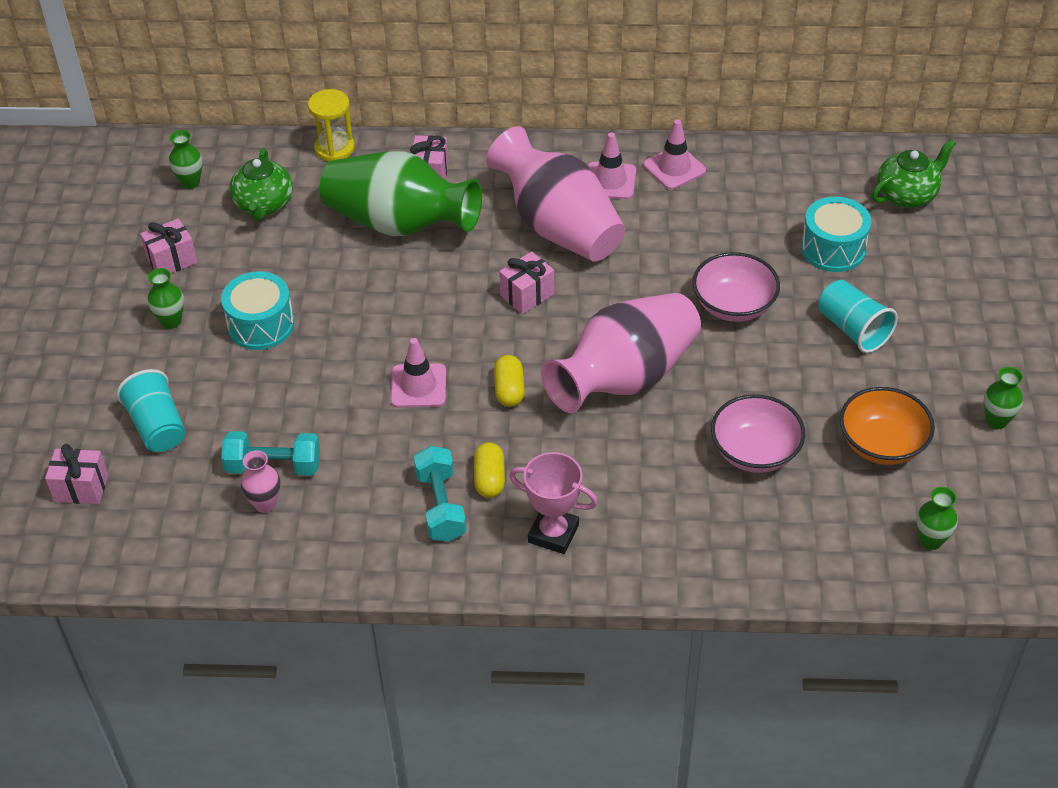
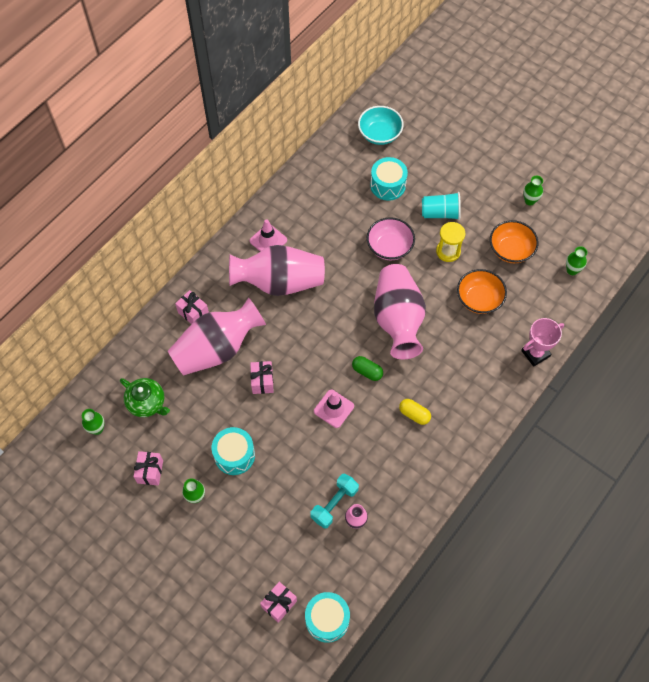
camera: 55 degrees left, 15 degrees up
turquoise cup [116,369,186,452] -> none
yellow hourglass [308,89,355,161] -> yellow hourglass moved to [436,222,465,262]
green vase [320,151,482,236] -> pink vase [168,298,266,376]
turquoise dumbbell [414,446,466,542] -> none
yellow capsule [494,355,525,407] -> green capsule [352,356,383,381]
pink gift [499,252,554,314] -> pink gift moved to [250,361,274,394]
pink trophy [509,452,598,554] -> pink trophy moved to [521,318,564,367]
pink traffic cone [643,119,706,190] -> none
pink bowl [711,394,805,473] -> orange bowl [457,269,507,314]
green teapot [872,139,956,208] -> turquoise bowl [358,106,404,145]
none -> turquoise drum [305,592,350,643]

